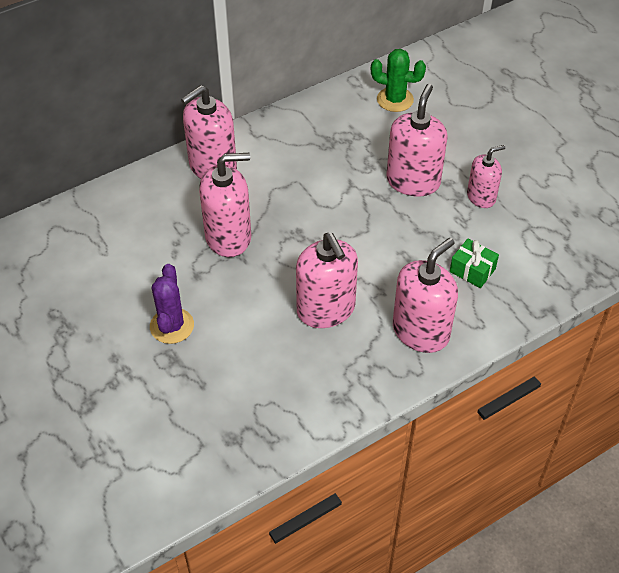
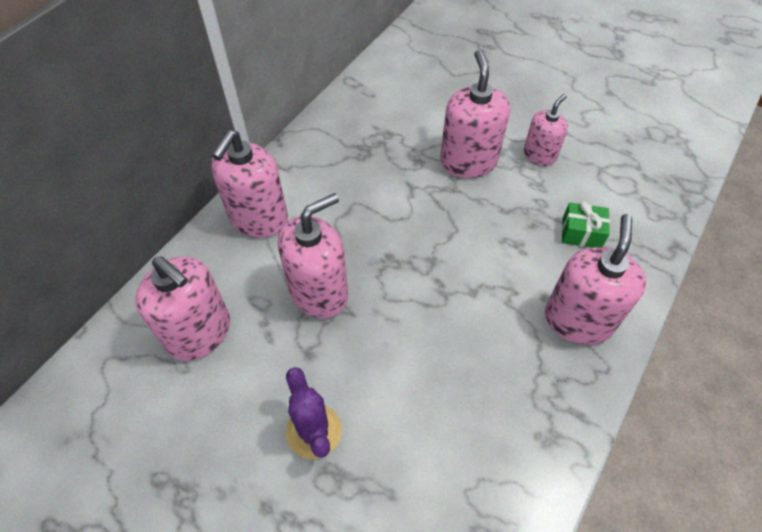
camera: 25 degrees left, 5 degrees up
pink soap dispenser [296,233,358,328] -> pink soap dispenser moved to [135,257,230,361]
green cactus [371,49,426,112] -> none

